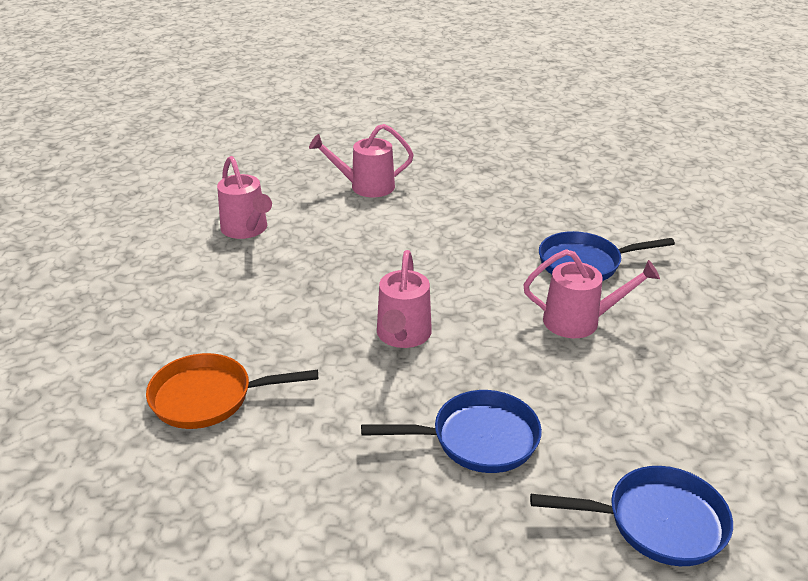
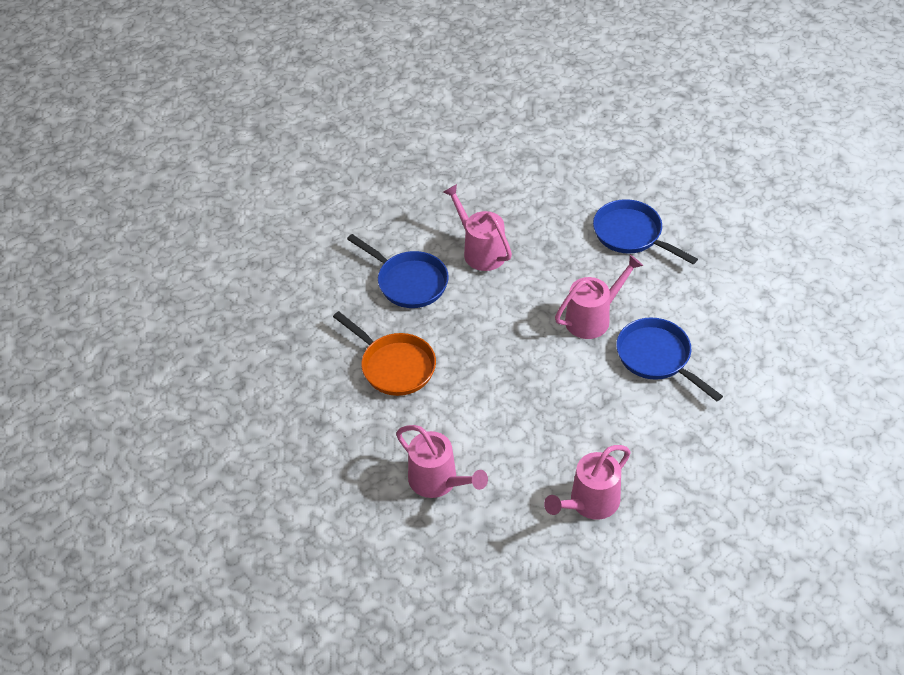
camera: 130 degrees left, 15 degrees up
orange pan [146,353,318,429] -> orange pan moved to [333,311,436,396]
pink watering can [217,156,272,239] -> pink watering can turned 150 degrees counterclockwise [544,445,631,520]
blue pan [530,466,733,566] -> blue pan moved to [616,318,723,401]

